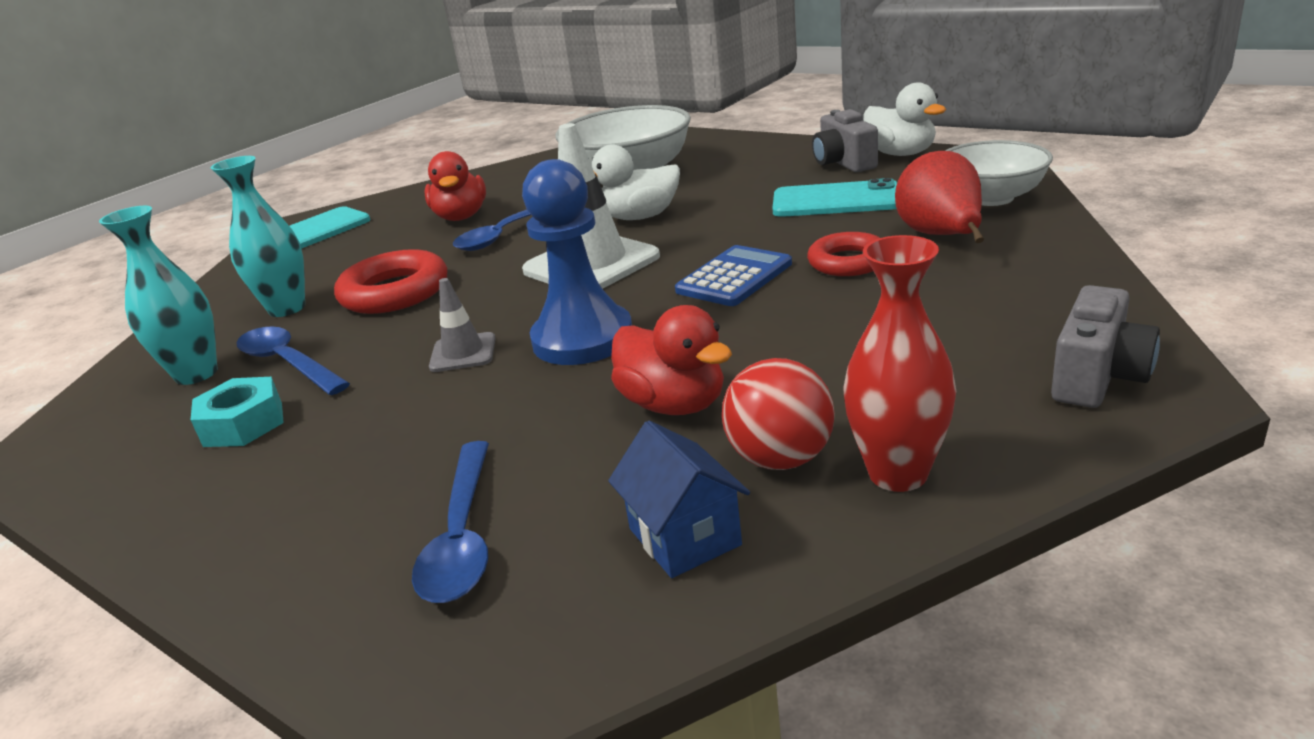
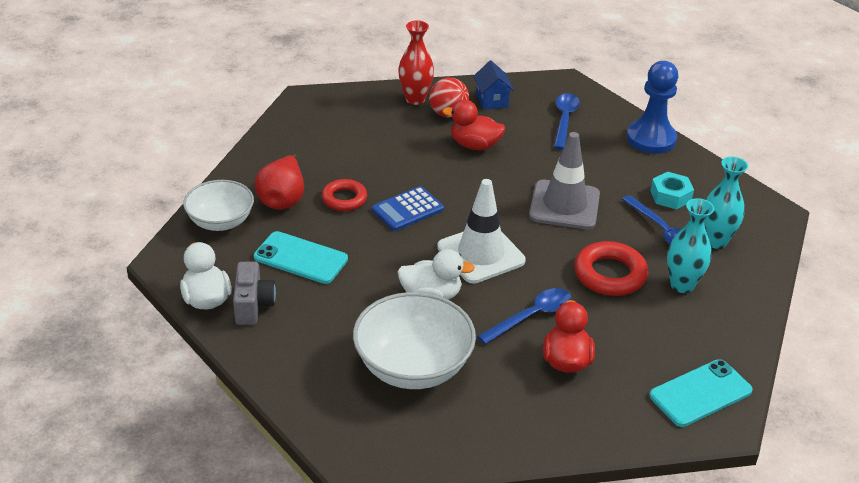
camera: 170 degrees left, 10 degrees up
grey traffic cone [429,278,496,372] -> grey traffic cone [529,132,600,230], size x2.02
blue pawn [522,159,632,365] -> blue pawn moved to [626,61,679,154]
red duck [611,305,732,415] -> red duck turned 45 degrees counterclockwise [442,99,505,150]
grey camera [1051,285,1160,408] -> none

